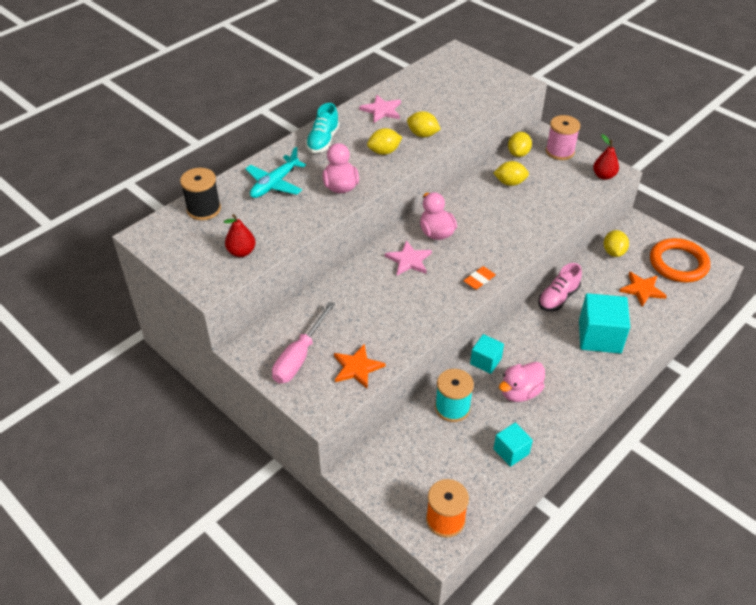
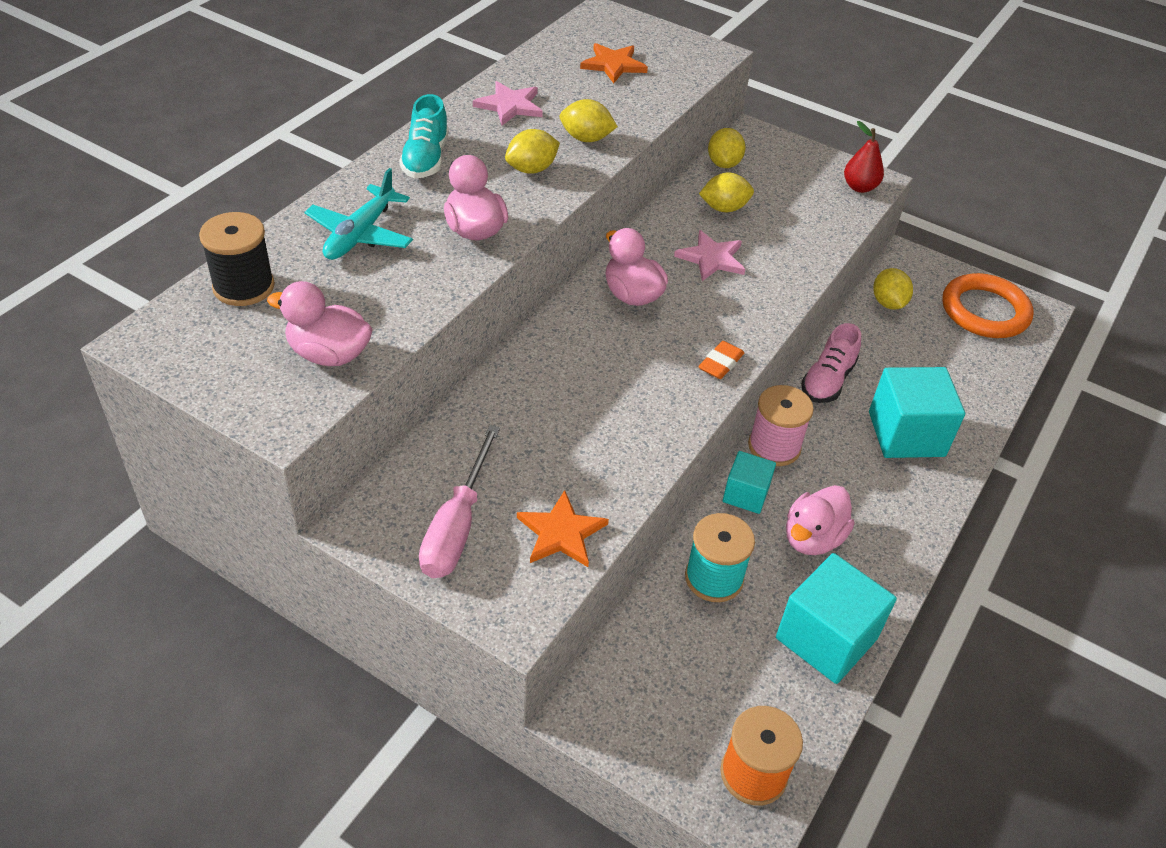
camera: 15 degrees left, 0 degrees up
red pear [224,214,256,257] -> pink duck [267,281,373,366]
pink star [385,240,432,276] -> pink star moved to [674,230,745,281]
turquoise cube [493,422,533,467] -> turquoise cube [776,553,897,684], size x1.74
pink spool [546,115,580,160] -> pink spool moved to [748,385,814,466]
orange star [619,271,667,307] -> orange star moved to [580,43,648,84]

